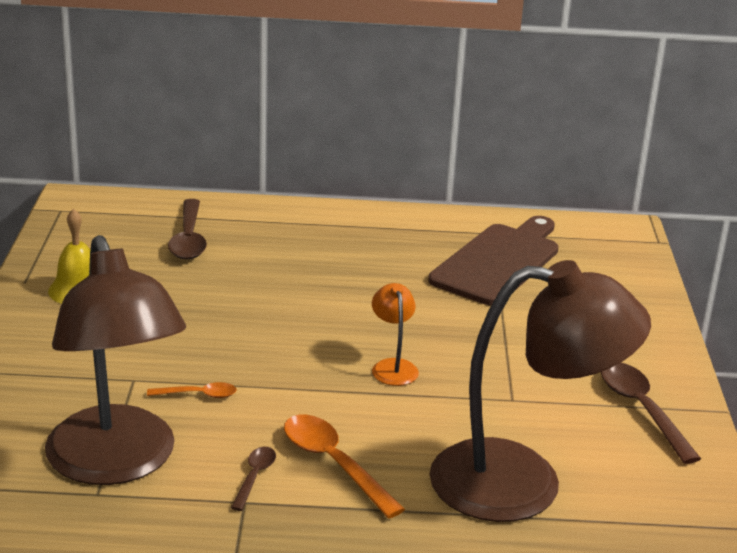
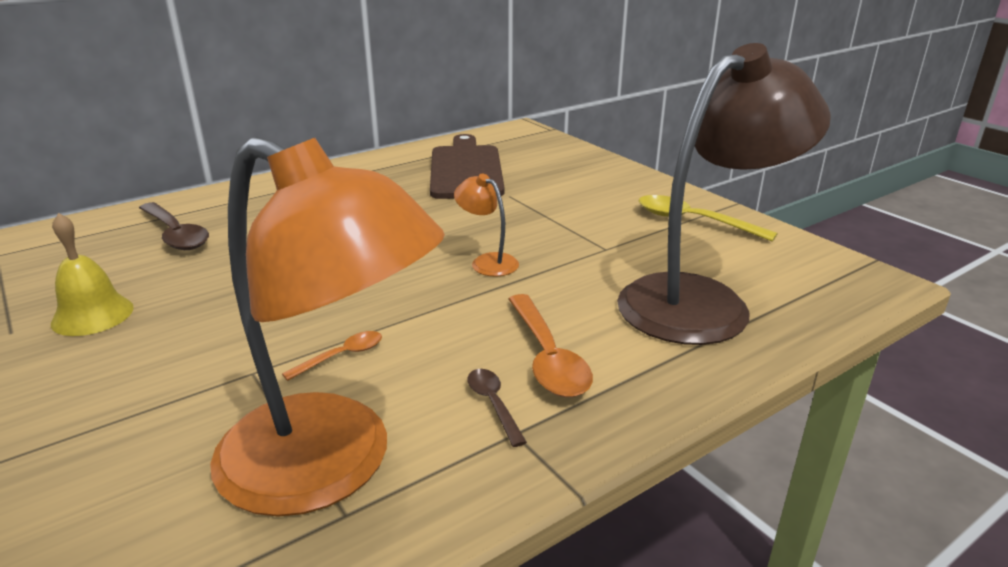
camera: 35 degrees left, 0 degrees up
brown lamp [45,235,186,485] -> orange lamp [210,137,445,517]
orange spoon [284,415,405,519] -> orange spoon turned 120 degrees counterclockwise [509,294,593,397]
brown spoon [601,363,701,464] -> yellow spoon [638,195,778,242]

